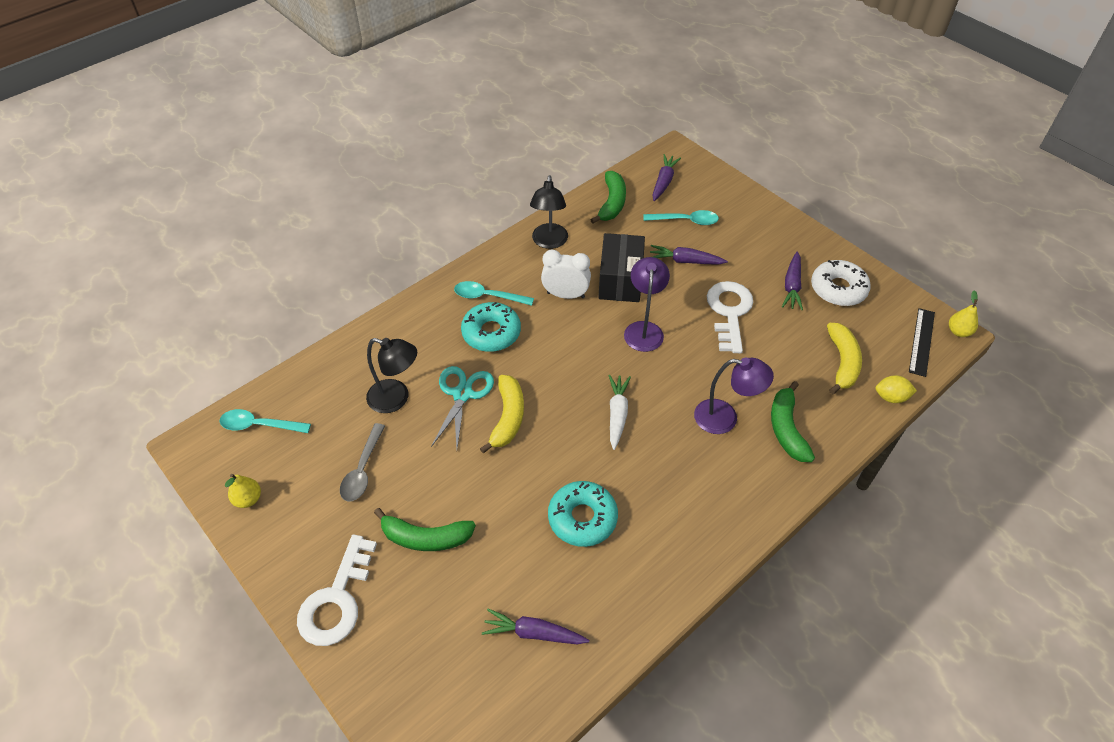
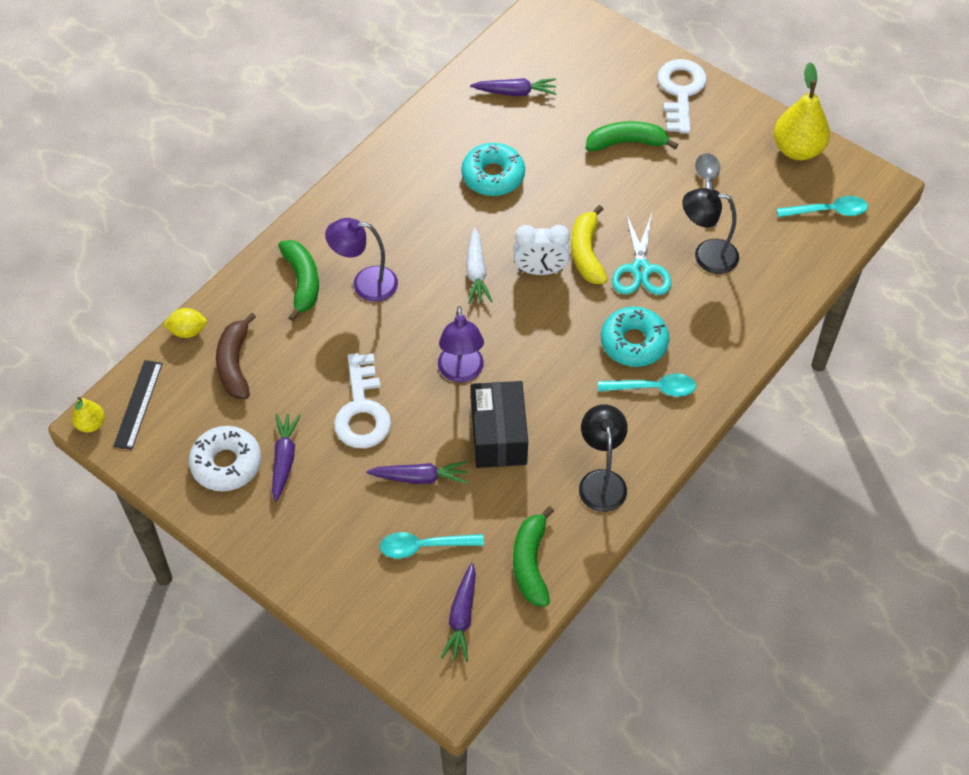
camera: 170 degrees right, 5 degrees up
yellow pear [225,474,261,508] -> yellow pear [774,62,830,160], size x1.93
white clock [541,249,591,299] -> white clock moved to [514,225,570,275]
yellow banana [827,323,862,394] -> brown banana [216,313,256,399]

